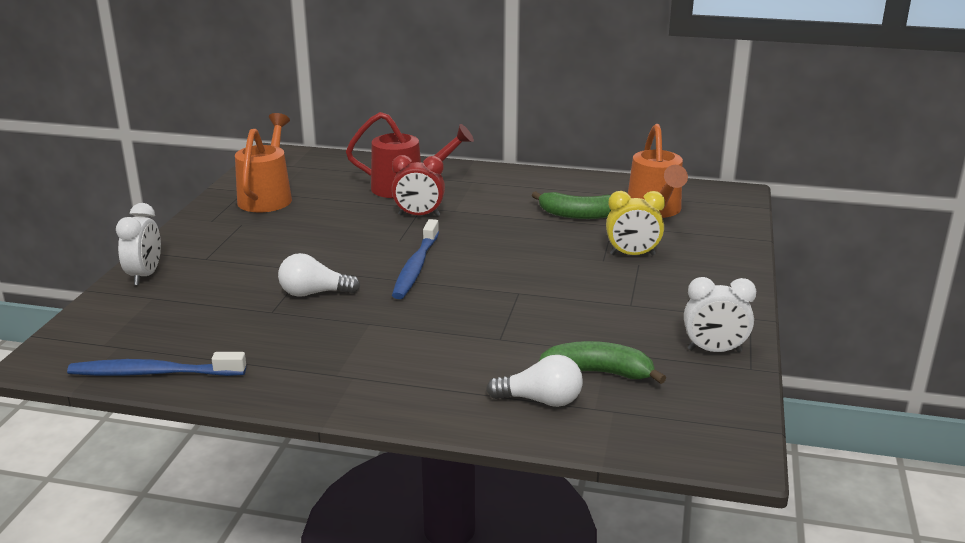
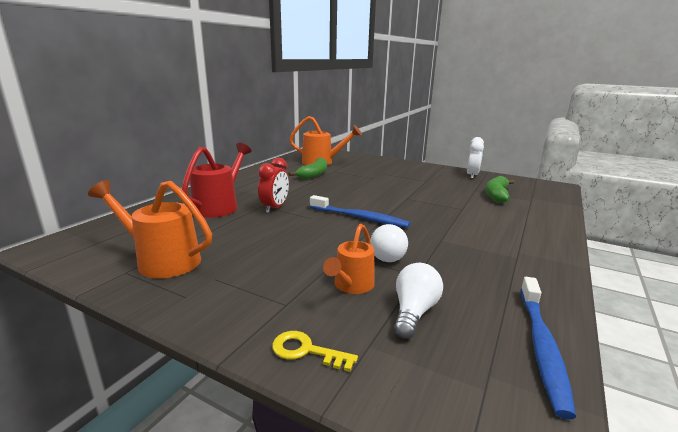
camera: 75 degrees left, 5 degrees down
white clock [116,203,161,285] -> yellow key [272,331,358,372]
white light bulb [486,355,583,407] -> white light bulb moved to [394,263,443,339]
yellow clock [606,191,665,256] -> none
none -> orange watering can [323,224,375,294]

